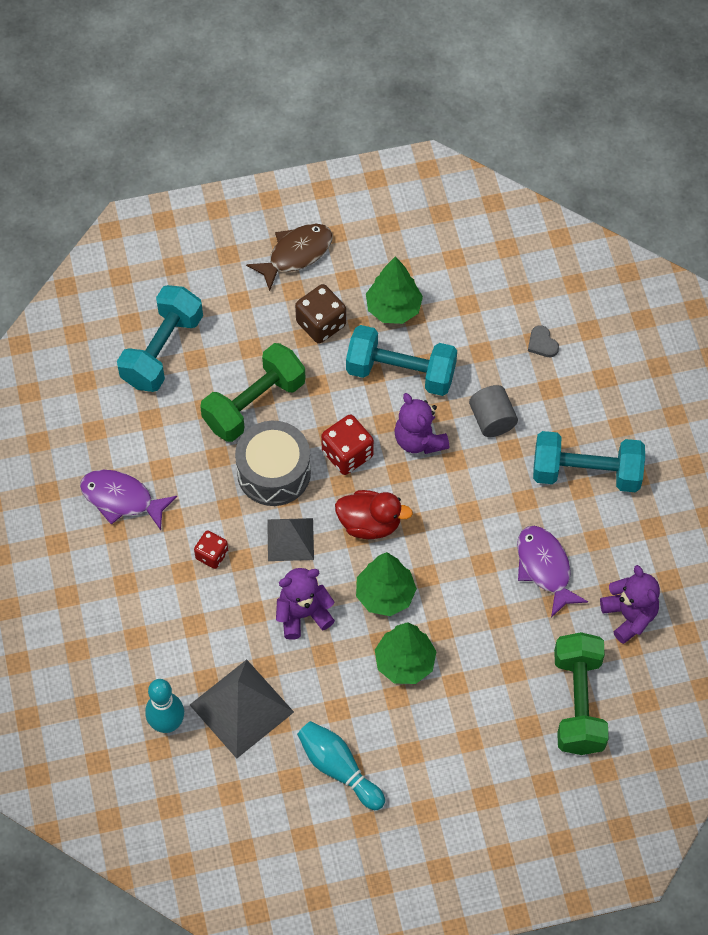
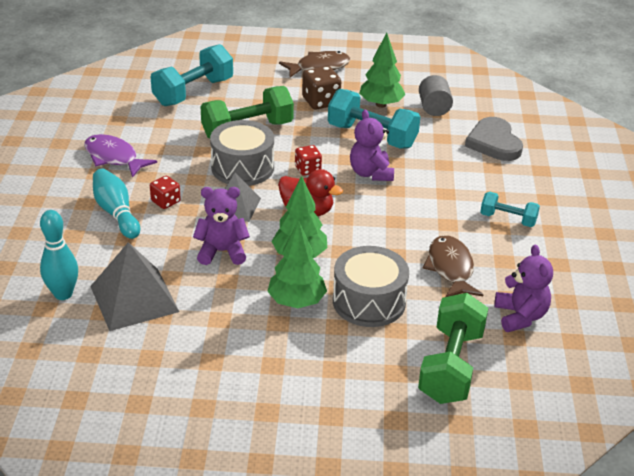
camera: 15 degrees right, 25 degrees down
turquoise bowling pin [297,721,385,810] -> turquoise bowling pin moved to [93,169,140,239]
red dice [321,415,374,475] -> red dice [295,145,322,176], size x0.64
grey cylinder [469,385,518,437] -> grey cylinder moved to [419,75,453,116]
purple fish [517,526,588,618] -> brown fish [423,235,484,297]
grey heart [528,325,559,357] -> grey heart [465,117,523,161], size x2.14
turquoise dumbbell [533,431,645,492] -> turquoise dumbbell [480,192,540,227], size x0.57
none -> grey drum [333,246,409,327]

